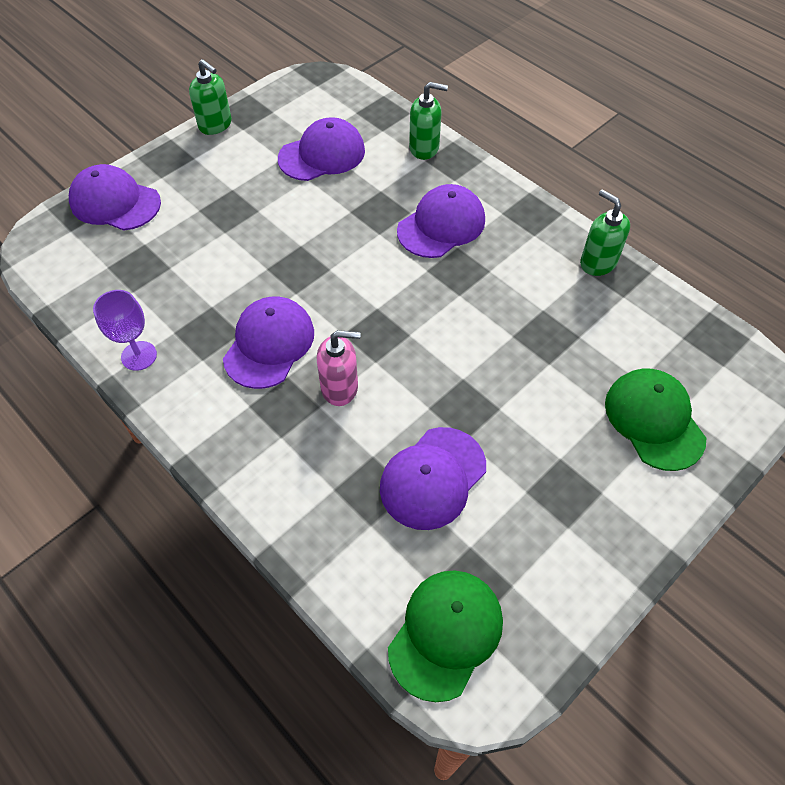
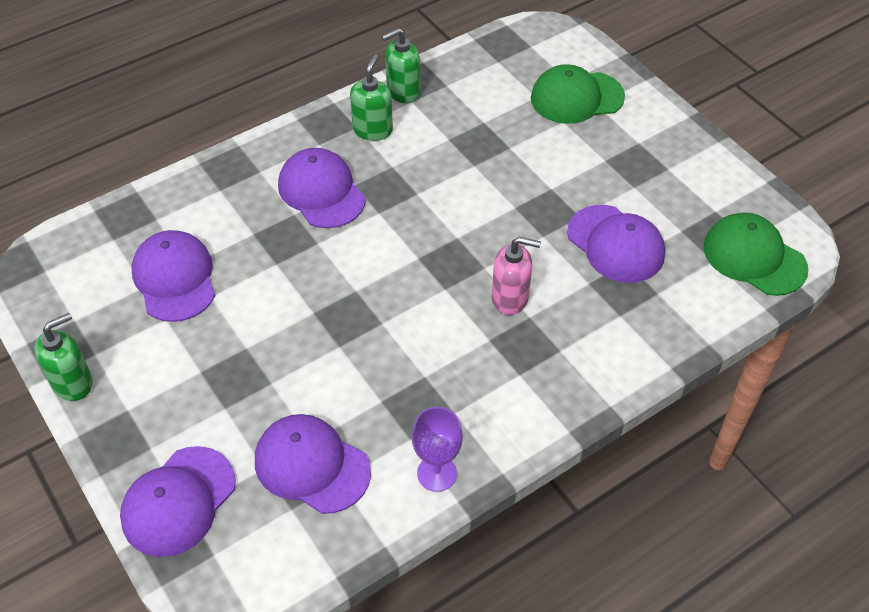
camera: 80 degrees left, 5 degrees down
purple cap [223,297,314,389] -> purple cap moved to [255,414,371,514]
pink soap dispenser [317,330,361,406] -> pink soap dispenser turned 90 degrees clockwise [492,237,541,315]
green soap dispenser [409,82,448,160] -> green soap dispenser moved to [350,54,393,141]

